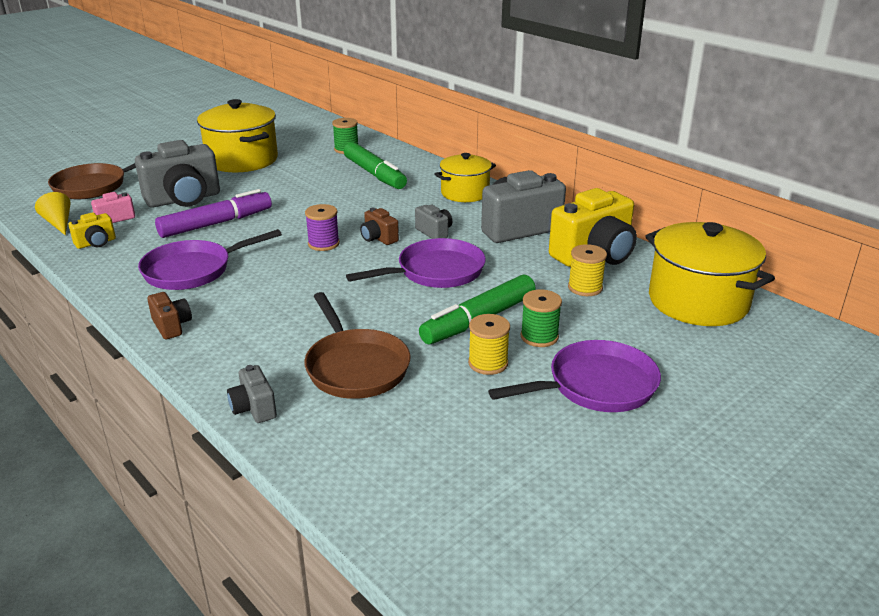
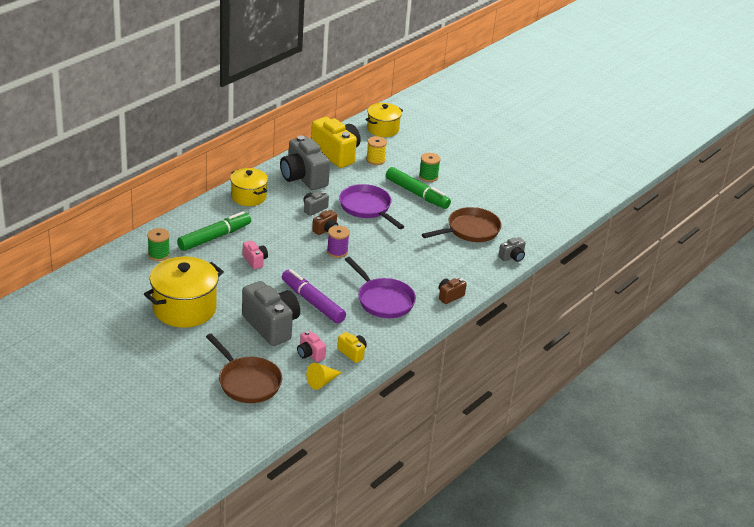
camera: 100 degrees left, 5 degrees up
yellow spool [468,314,510,375] -> none
purple pan [488,340,661,412] -> none
yellow pot [645,222,775,326] -> yellow pot [366,103,403,137], size x0.63
none -> pink camera [243,241,268,269]

